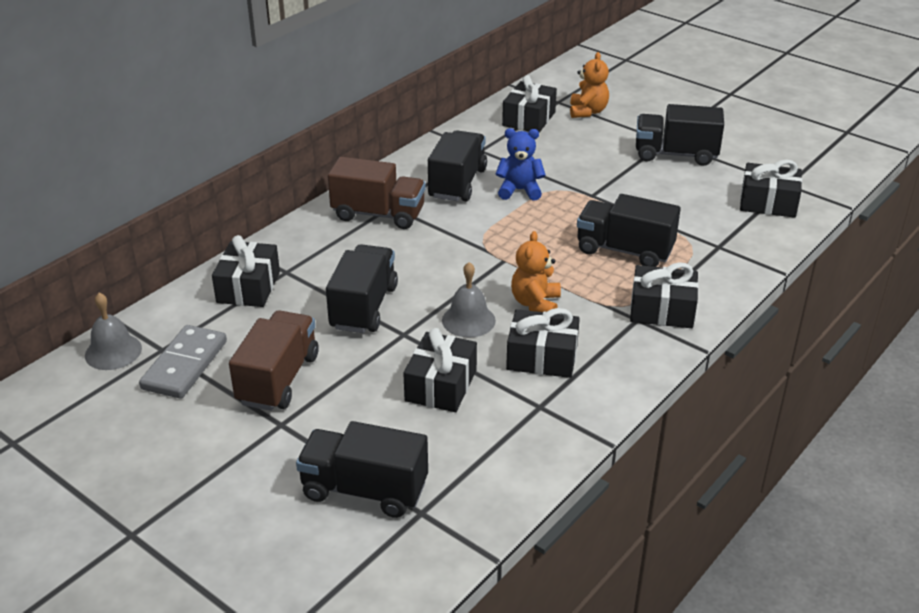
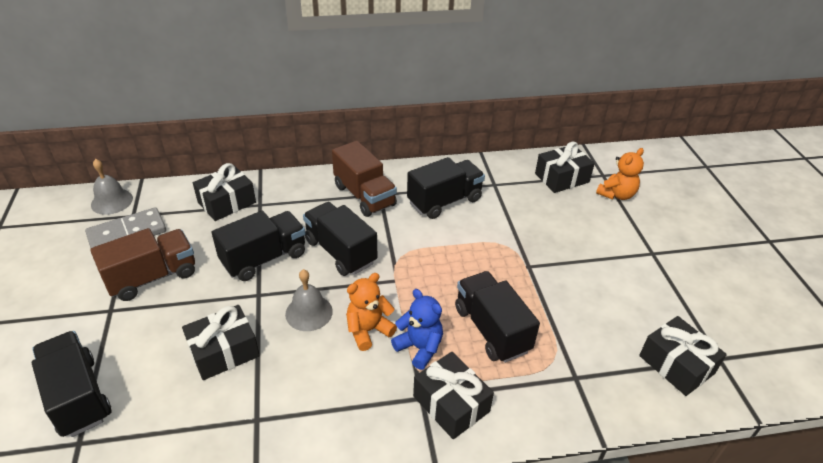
camera: 40 degrees right, 5 degrees up
blue teddy bear [495,128,546,201] -> blue teddy bear moved to [391,289,443,370]
black gift [506,308,580,378] -> none
black truck [636,104,724,166] -> black truck moved to [303,202,377,276]

